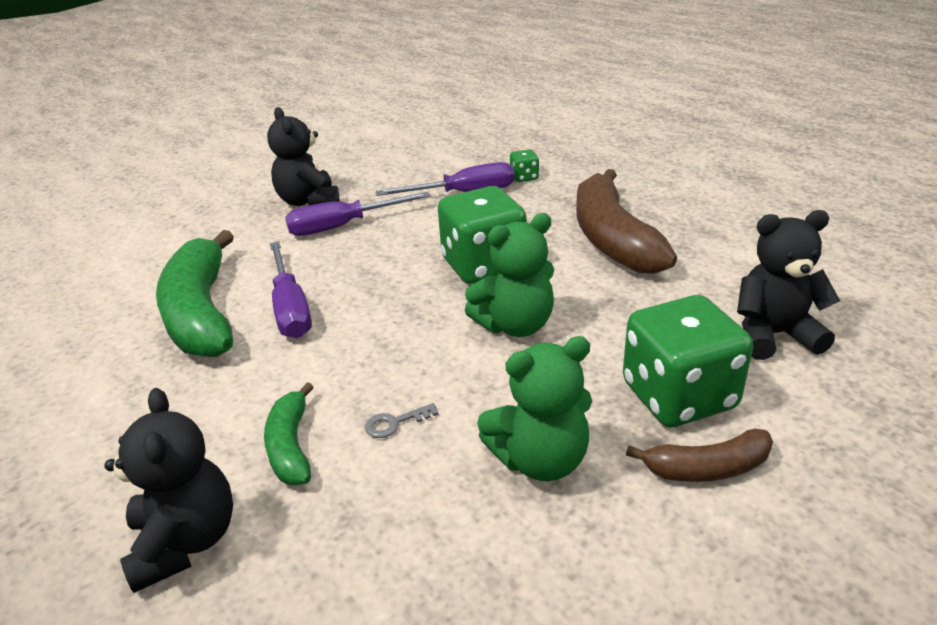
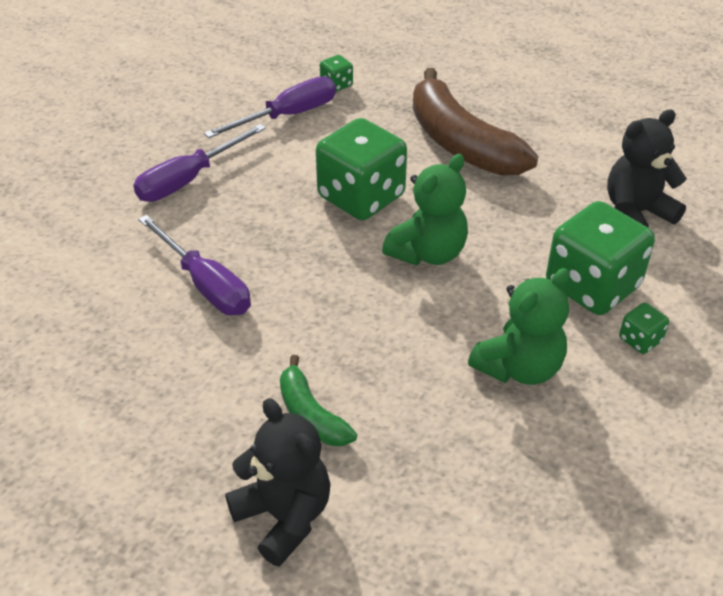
camera: 25 degrees left, 10 degrees up
green banana [156,230,234,357] -> none
black teddy bear [267,107,340,206] -> none
grey key [365,403,438,438] -> none
brown banana [626,429,773,482] -> green dice [619,303,669,354]

